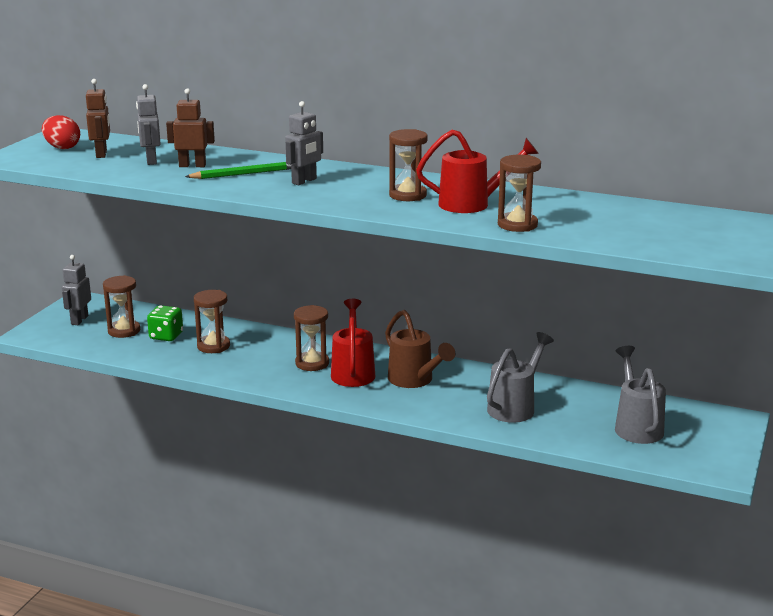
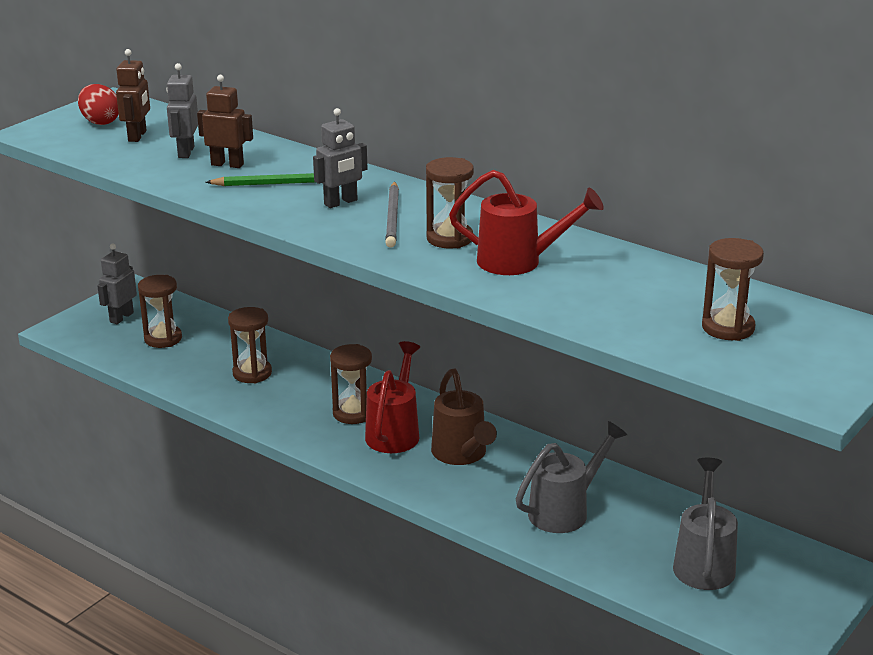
camera: 15 degrees right, 5 degrees up
green dice [147,305,183,341] -> none
brown hourglass [498,155,541,232] -> brown hourglass moved to [702,238,764,341]
none -> grey pencil [385,181,399,248]

